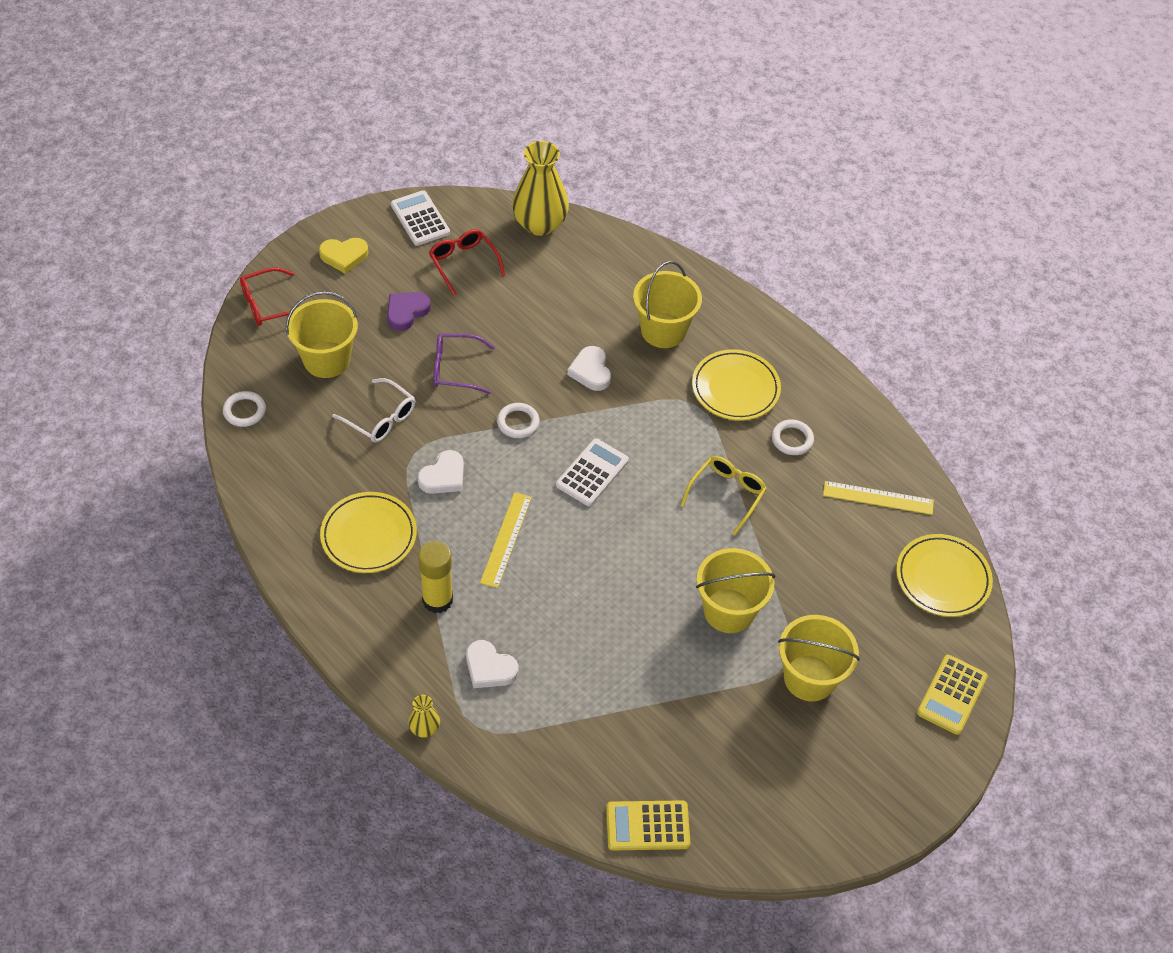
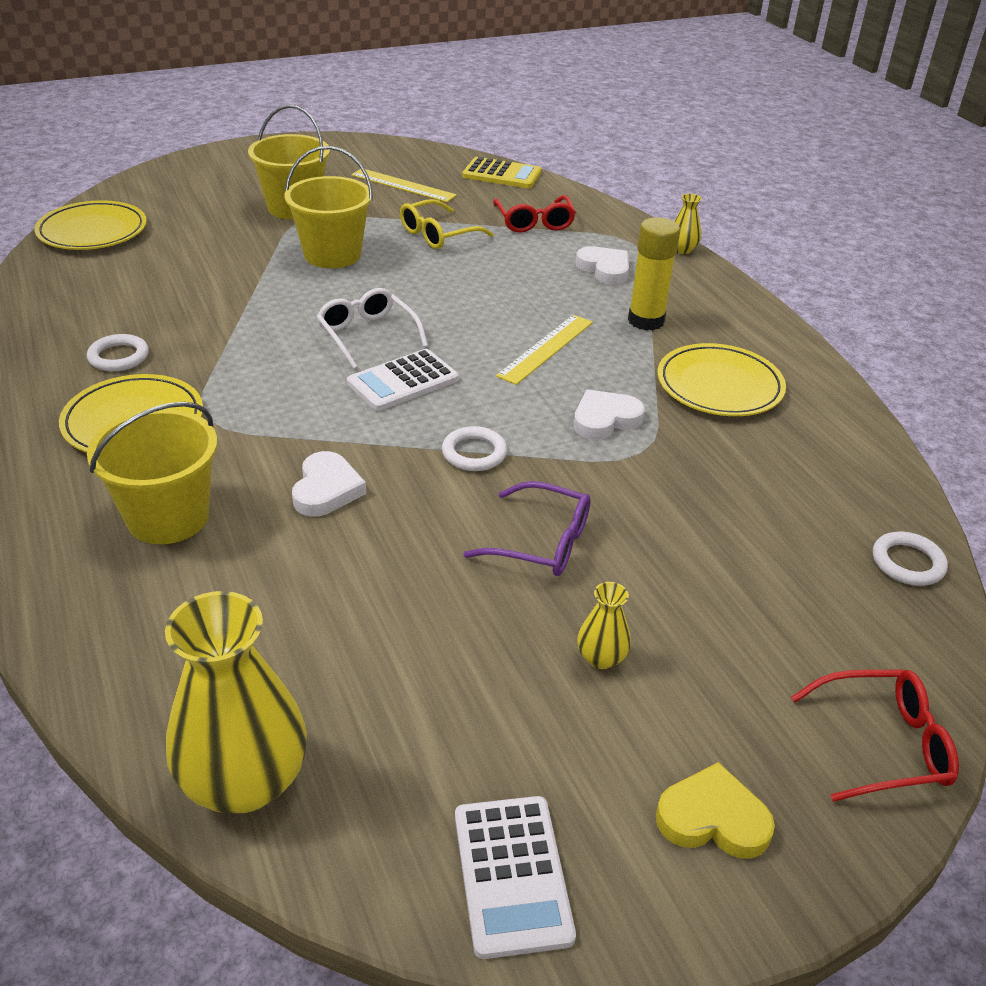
camera: 160 degrees left, 15 degrees down
yellow bucket [286,291,358,378] -> none
white glasses [332,378,415,443] -> white glasses moved to [317,288,428,369]
purple heart [387,292,431,331] -> yellow vase [577,582,631,669]
red glasses [429,229,505,296] -> red glasses moved to [493,195,576,233]
yellow glasses [681,456,767,535] -> yellow glasses moved to [400,199,493,249]
yellow ruler [823,481,934,515] -> yellow ruler moved to [351,169,457,202]
yellow calculator [917,655,988,735] -> none

